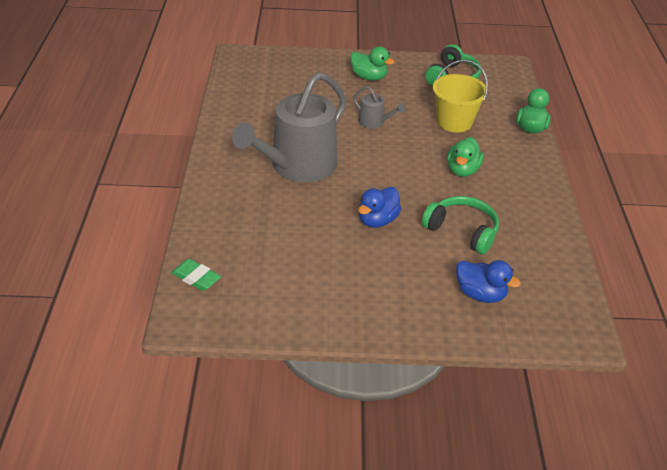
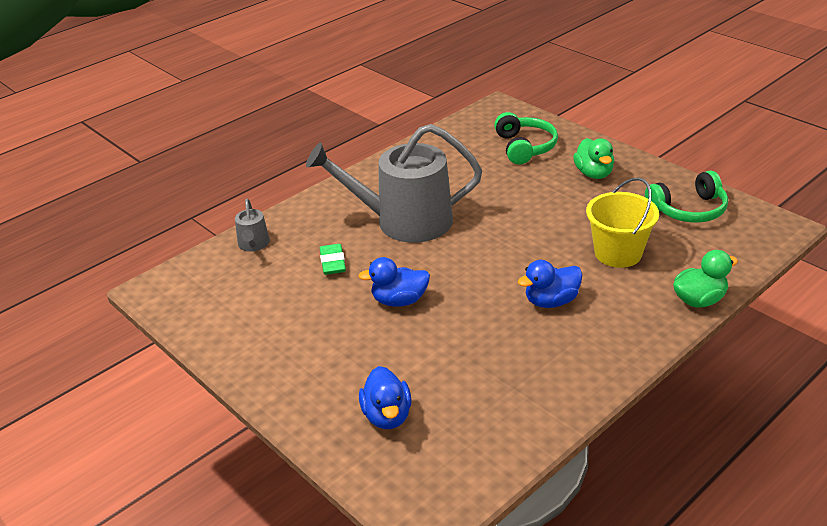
camera: 50 degrees right, 5 degrees down
green eraser [171,259,221,291] -> green eraser moved to [320,244,346,275]
grey watering can [353,86,405,129] -> grey watering can moved to [235,198,270,252]
green headphones [422,196,499,254] -> green headphones moved to [494,112,558,165]
green duck [447,137,484,177] -> blue duck [518,260,582,308]

